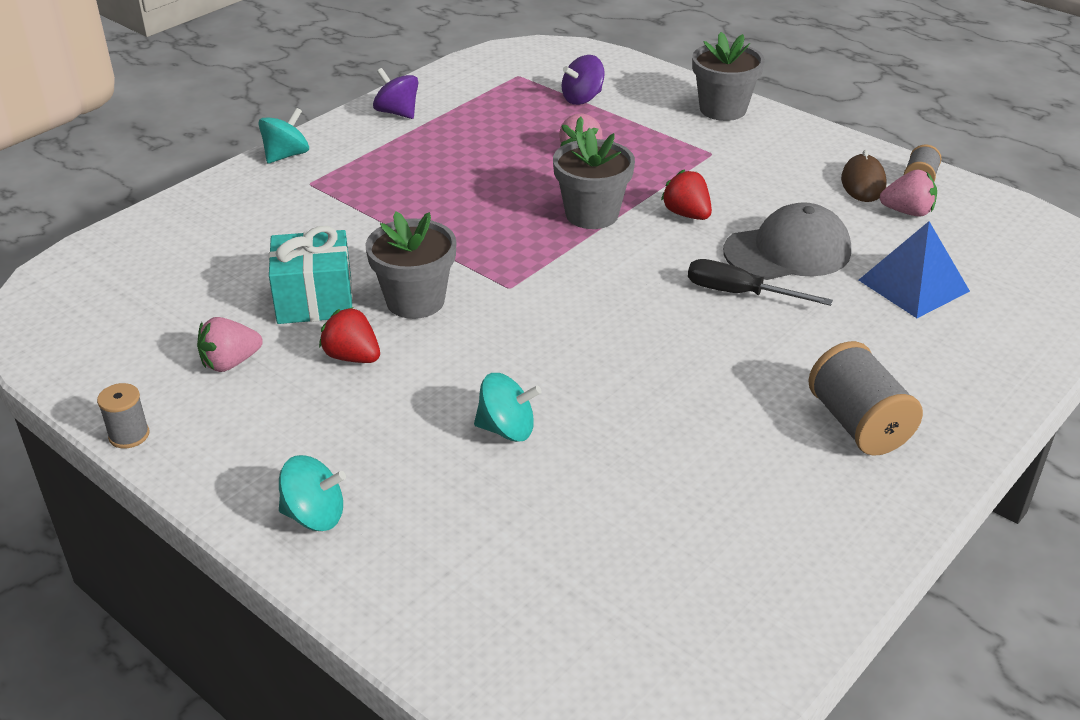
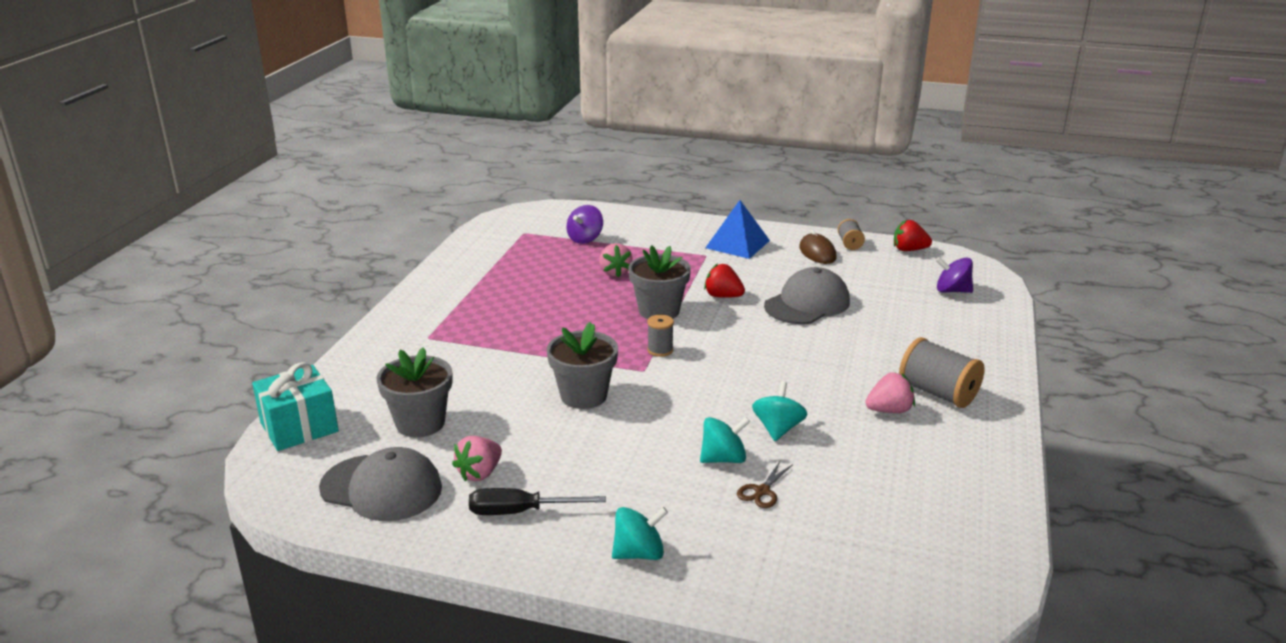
camera: 25 degrees left, 10 degrees down
grey spool [97,383,149,448] -> grey spool moved to [647,314,674,357]
turquoise spinning top [258,108,309,163] -> turquoise spinning top moved to [752,381,807,441]
turquoise gift [269,226,353,324] -> turquoise gift moved to [252,362,339,451]
red strawberry [319,307,380,363] -> red strawberry moved to [894,220,932,251]
purple spinning top [373,68,419,119] -> purple spinning top moved to [936,257,973,293]
black screwdriver [688,259,833,306] -> black screwdriver moved to [469,488,606,515]
grey flower pot [692,32,765,121] -> grey flower pot moved to [376,347,452,437]
blue pyramid [859,221,970,318] -> blue pyramid moved to [705,200,770,259]
pink strawberry [880,170,937,217] -> pink strawberry moved to [865,372,915,413]
none -> grey cap [319,447,442,521]
none -> brown scissors [737,461,793,508]

